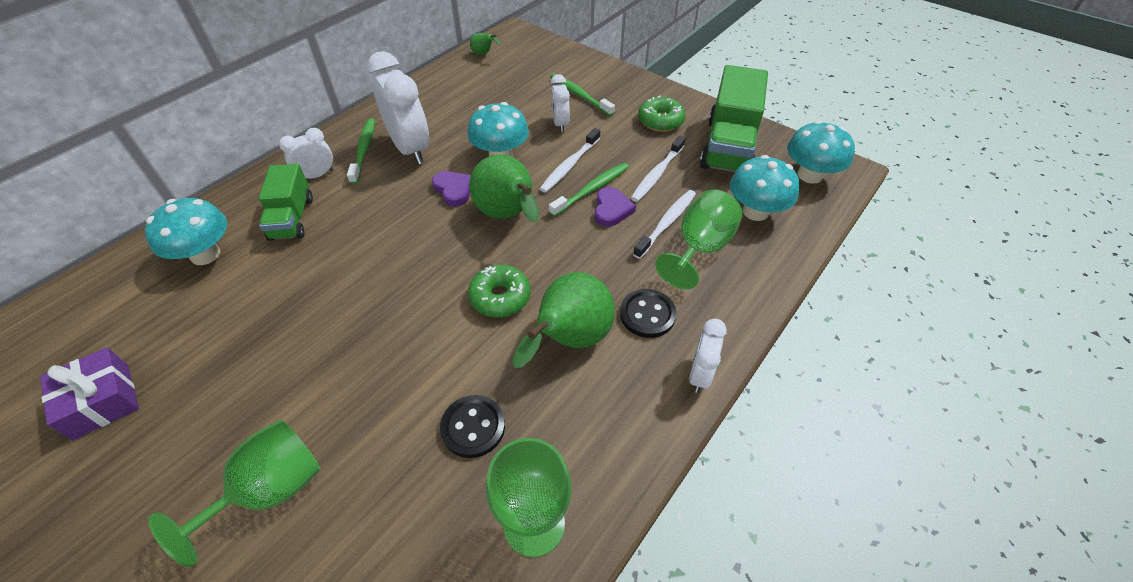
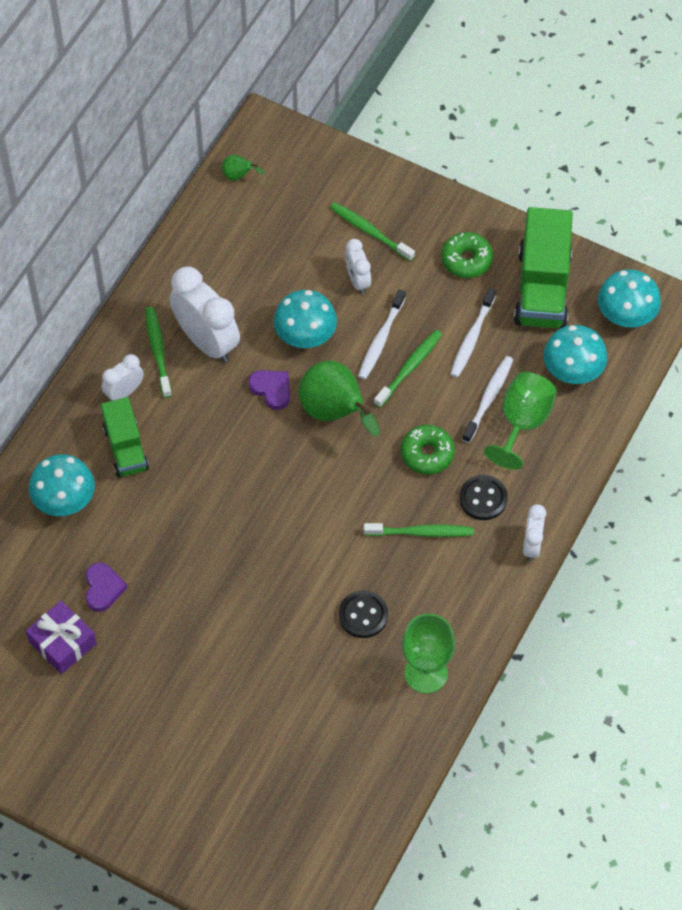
camera: 10 degrees left, 10 degrees up
green goblet [148,419,321,567] -> none
green donut [468,265,530,317] -> green donut moved to [401,425,455,475]
green pear [512,272,615,368] -> green toothbrush [364,523,474,537]
purple heart [594,187,636,227] -> purple heart moved to [85,563,127,612]

